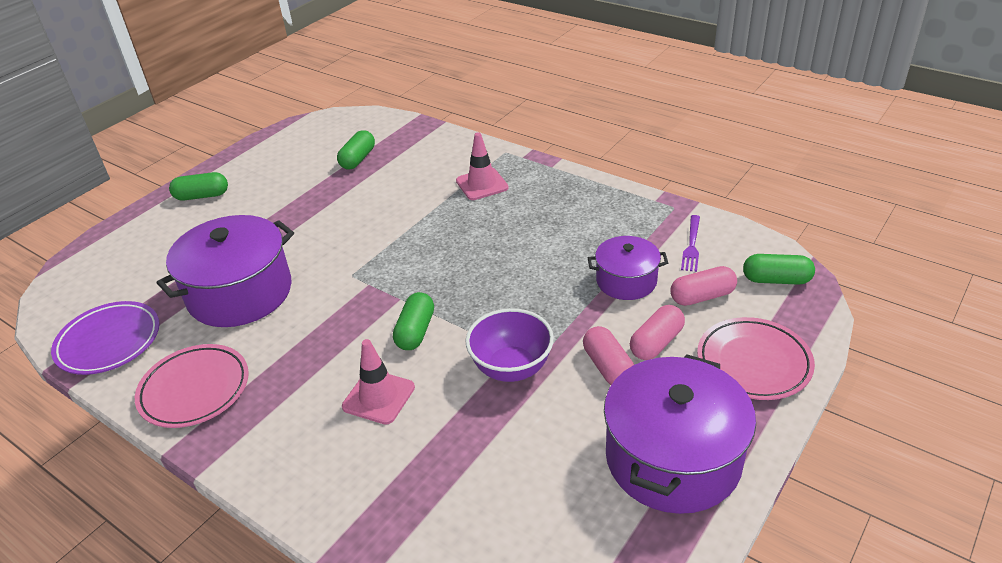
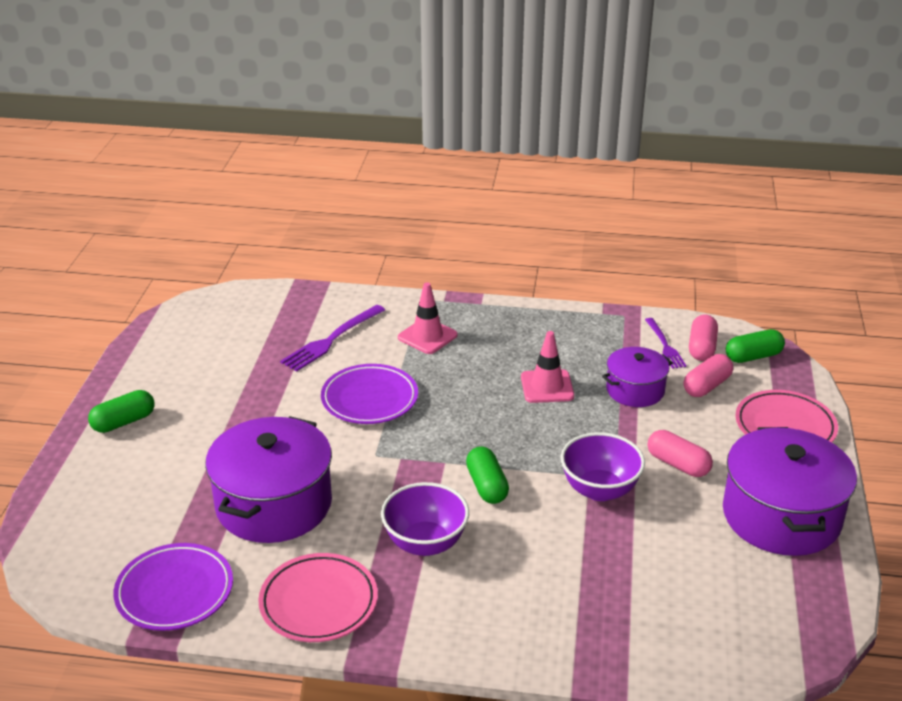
camera: 30 degrees left, 5 degrees down
green capsule [337,130,375,169] -> none
pink traffic cone [342,339,415,425] -> pink traffic cone moved to [521,331,574,403]
pink capsule [630,305,685,360] -> pink capsule moved to [689,315,718,361]
none -> purple fork [280,305,385,372]
none -> purple plate [321,364,418,424]
none -> purple bowl [381,482,469,556]

